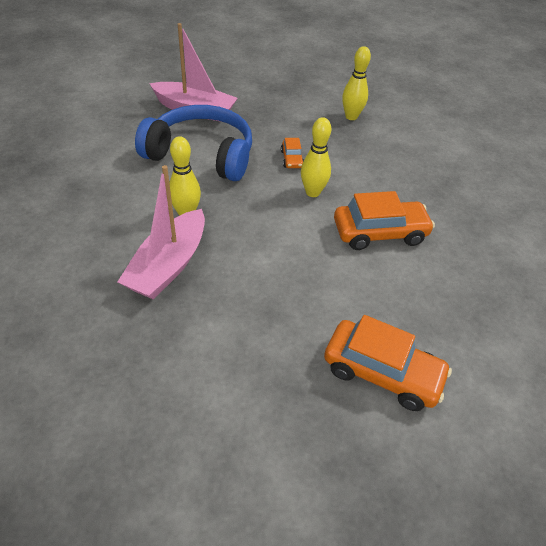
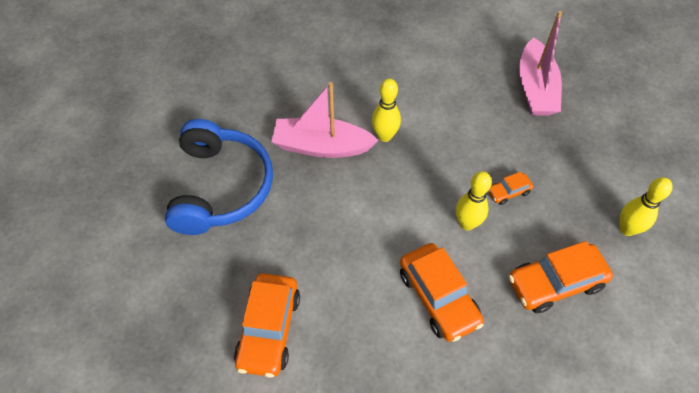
camera: 75 degrees right, 10 degrees up
blue headphones [135,105,252,181] -> blue headphones moved to [165,119,273,235]
none -> orange car [508,241,613,313]

